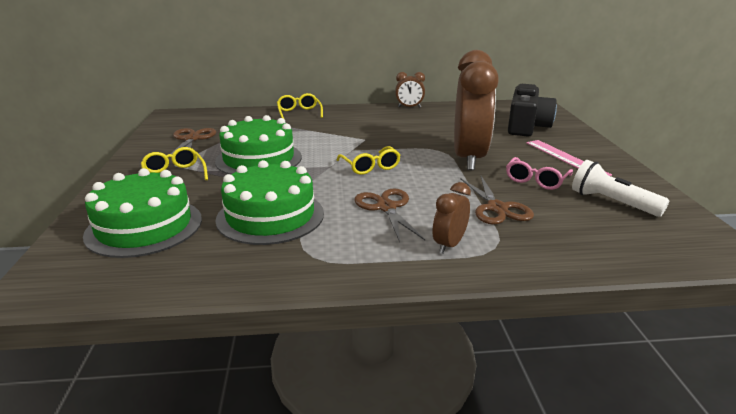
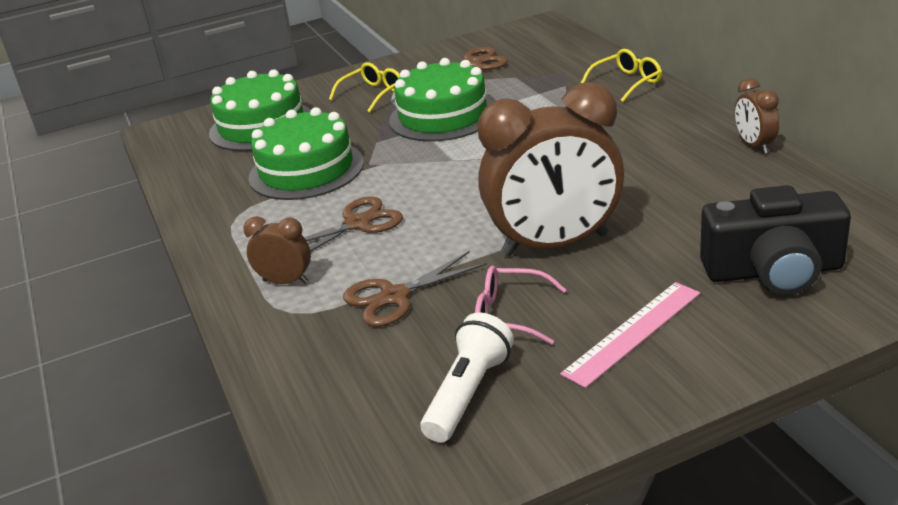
camera: 75 degrees right, 5 degrees up
yellow glasses [337,146,401,175] -> none

